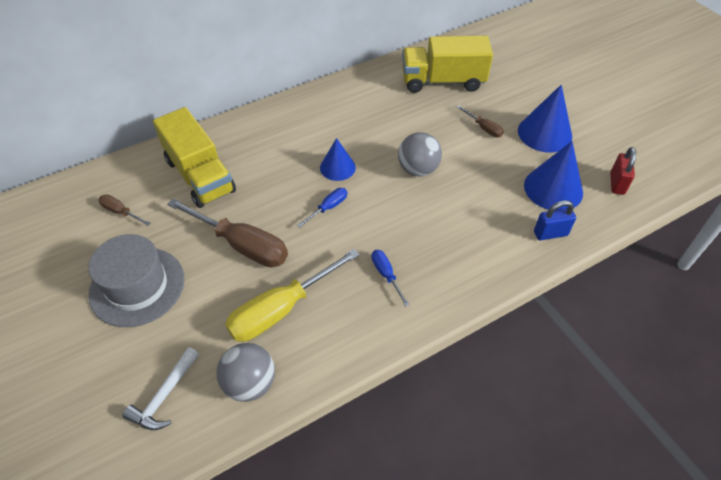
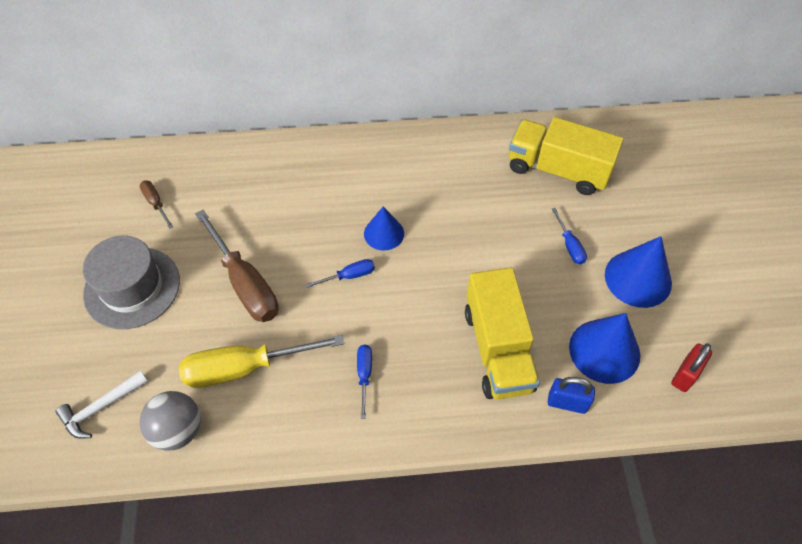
camera: 25 degrees right, 5 degrees up
yellow truck [153,107,236,208] -> yellow truck moved to [465,267,540,399]
grey ball [398,132,442,177] -> none
brown screwdriver [457,105,504,137] -> blue screwdriver [552,208,587,264]

